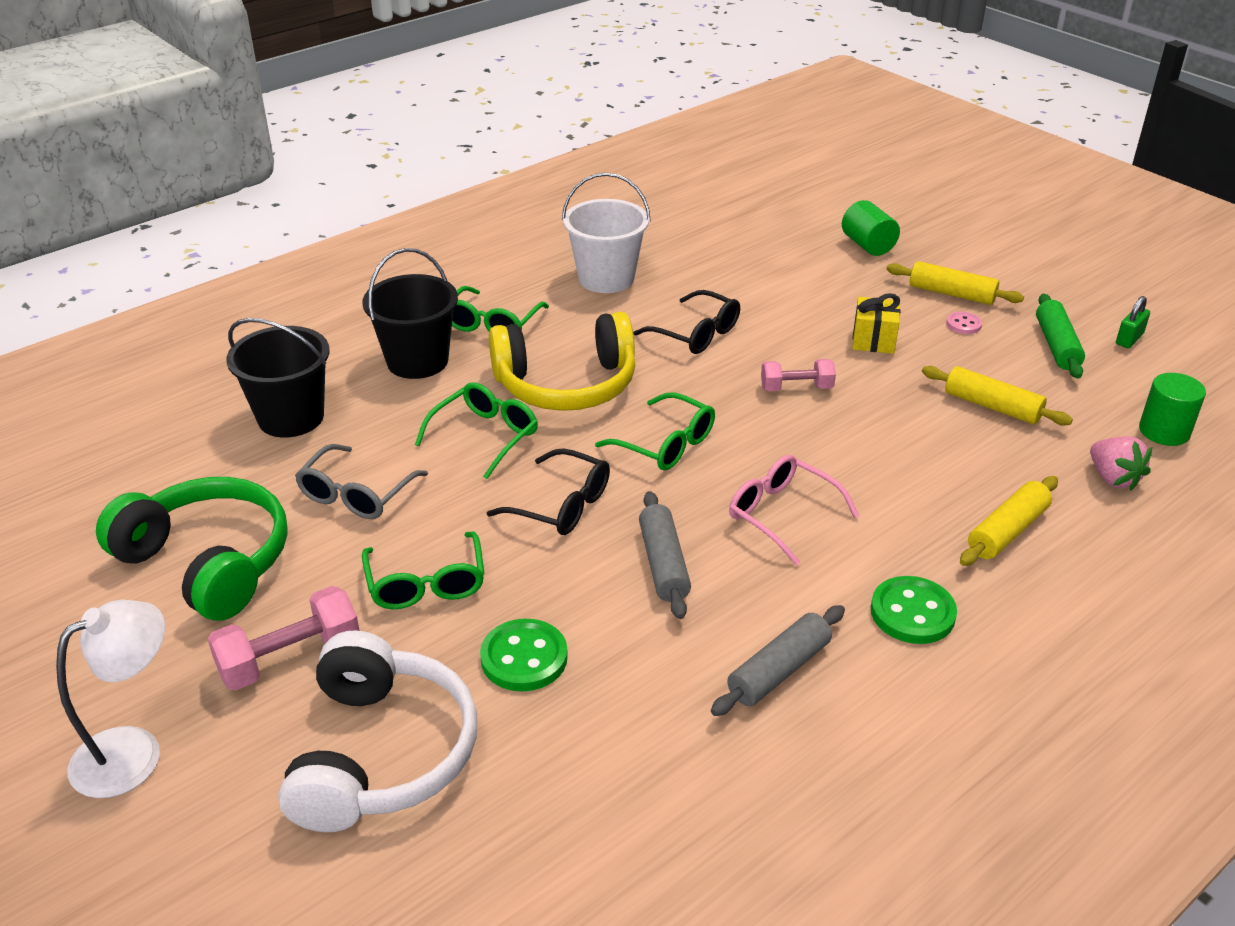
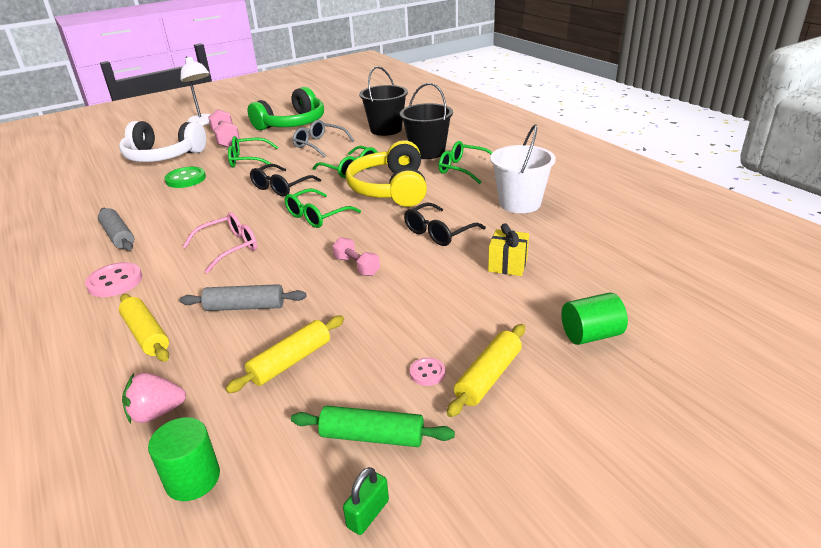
camera: 100 degrees right, 5 degrees down
grey rolling pin [639,491,691,619] -> grey rolling pin moved to [180,284,306,311]
pink dumbbell [761,359,836,391] -> pink dumbbell turned 45 degrees counterclockwise [332,237,380,276]
yellow gift [852,293,900,354] -> yellow gift moved to [488,223,529,276]
green button [871,576,957,644] -> pink button [85,262,142,297]
green padlock [1116,296,1150,348] -> green padlock turned 75 degrees clockwise [343,467,389,535]

